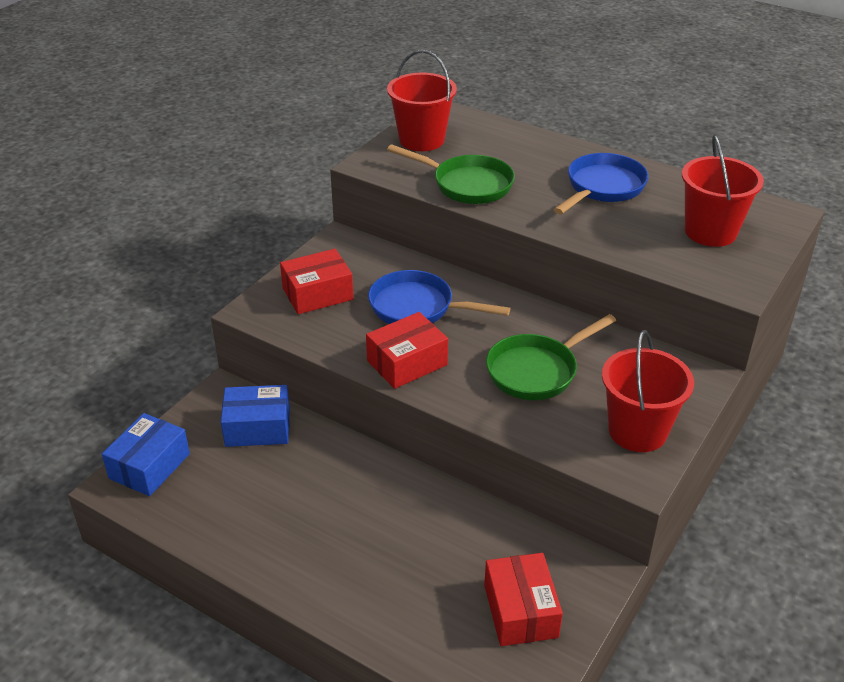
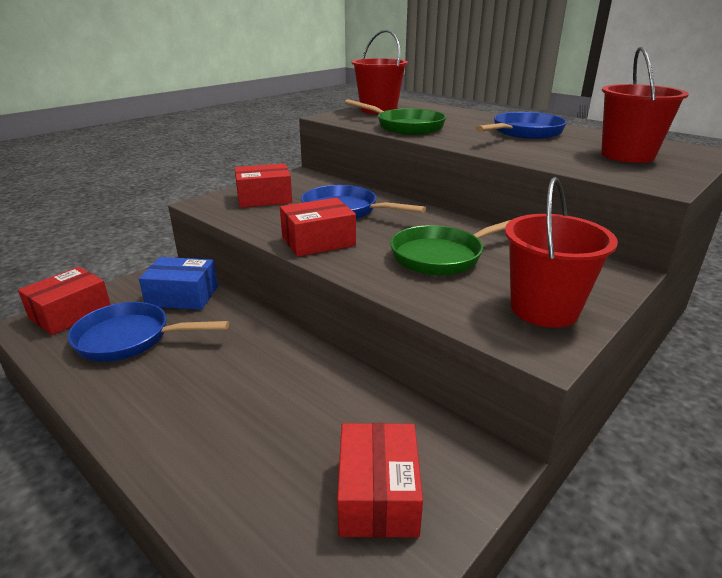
camera: 10 degrees right, 10 degrees down
blue box [102,413,190,496] -> red box [18,267,111,335]
none -> blue pan [67,302,229,362]

